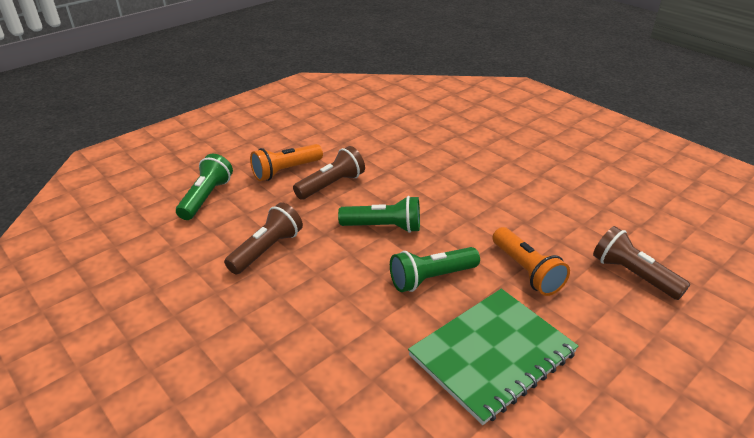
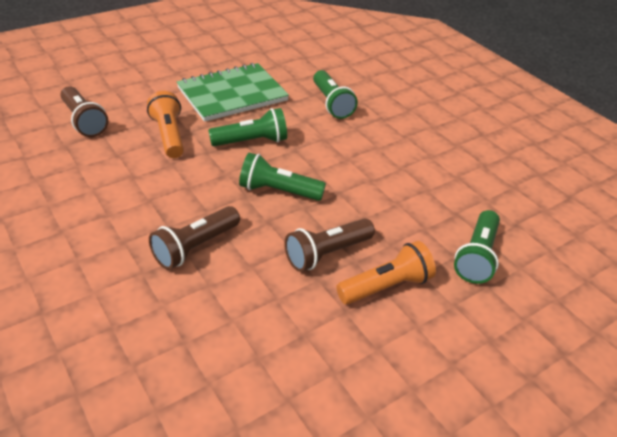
camera: 175 degrees left, 5 degrees up
brown flashlight [224,202,303,274] -> brown flashlight moved to [149,206,240,270]
none -> green flashlight [313,70,358,119]

